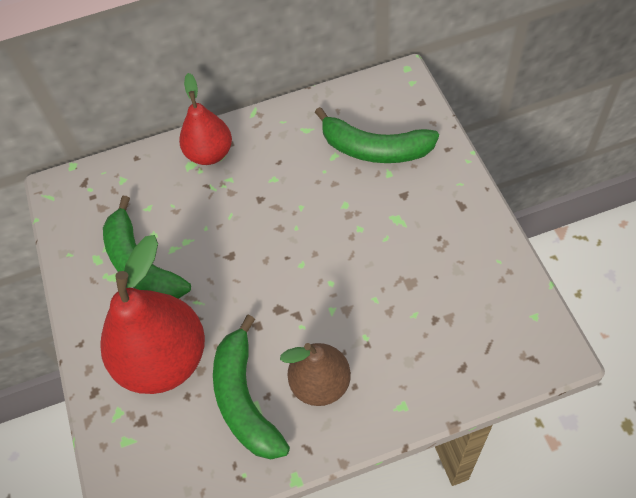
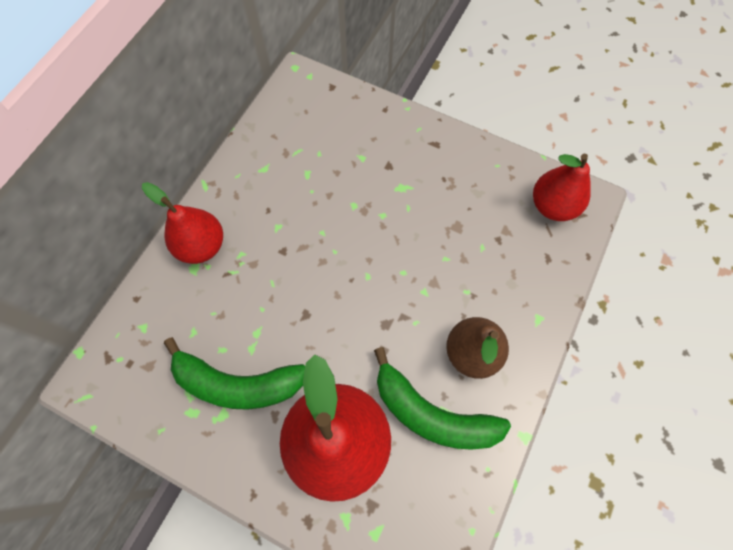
camera: 50 degrees left, 10 degrees up
green banana [315,107,439,163] -> none
none -> red pear [533,154,591,221]

